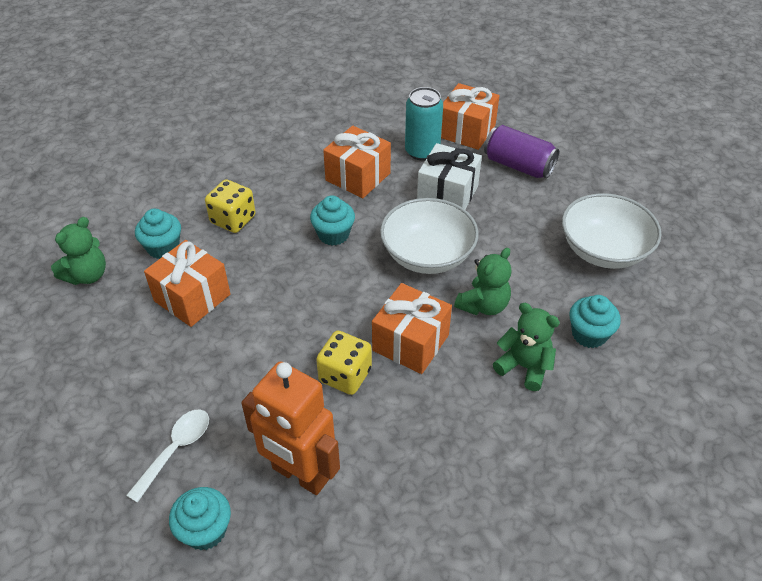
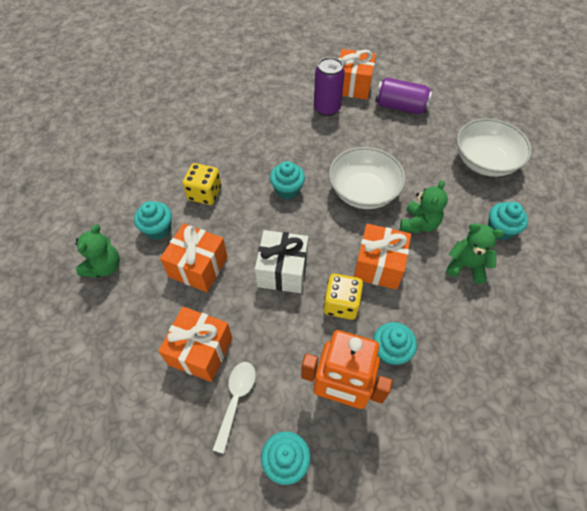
camera: 15 degrees left, 10 degrees up
orange gift [323,126,391,198] -> orange gift moved to [158,307,232,382]
turquoise can [405,87,443,161] -> purple can [314,57,345,116]
white gift [417,143,482,210] -> white gift moved to [255,230,309,293]
none -> turquoise cupcake [373,322,417,366]

